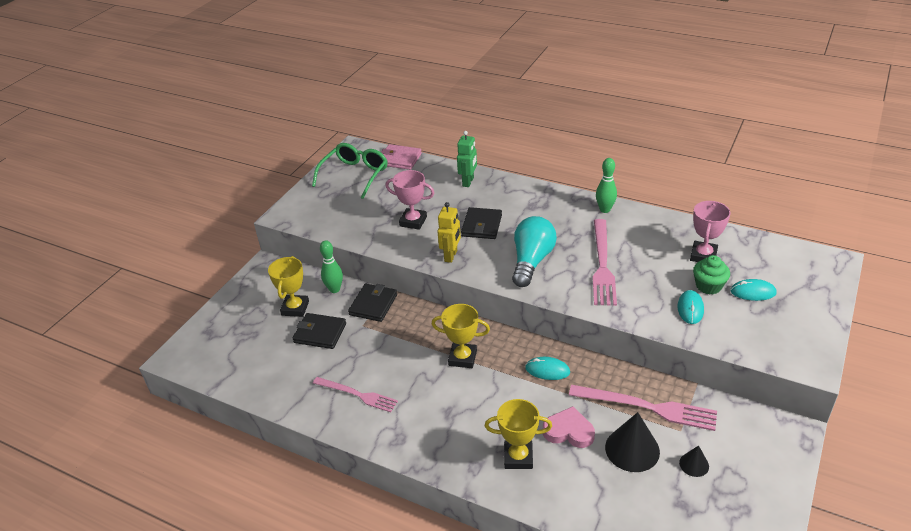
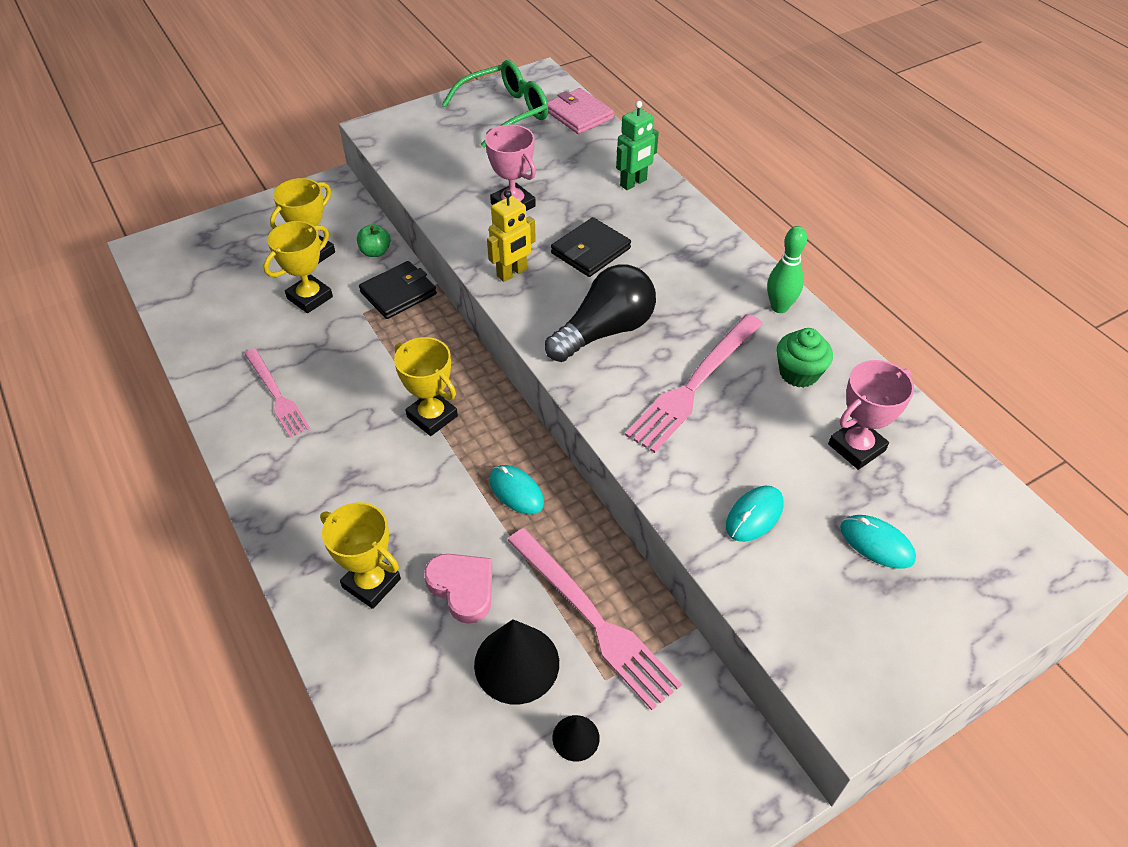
camera: 30 degrees right, 10 degrees up
black wallet [292,313,346,349] -> yellow trophy [264,221,333,313]
green bowling pin [320,240,343,293] -> green apple [357,224,390,257]
turquoise light bulb [512,216,557,287] -> black light bulb [545,264,656,362]
green cupcake [693,255,730,294] -> green cupcake moved to [776,328,833,388]

